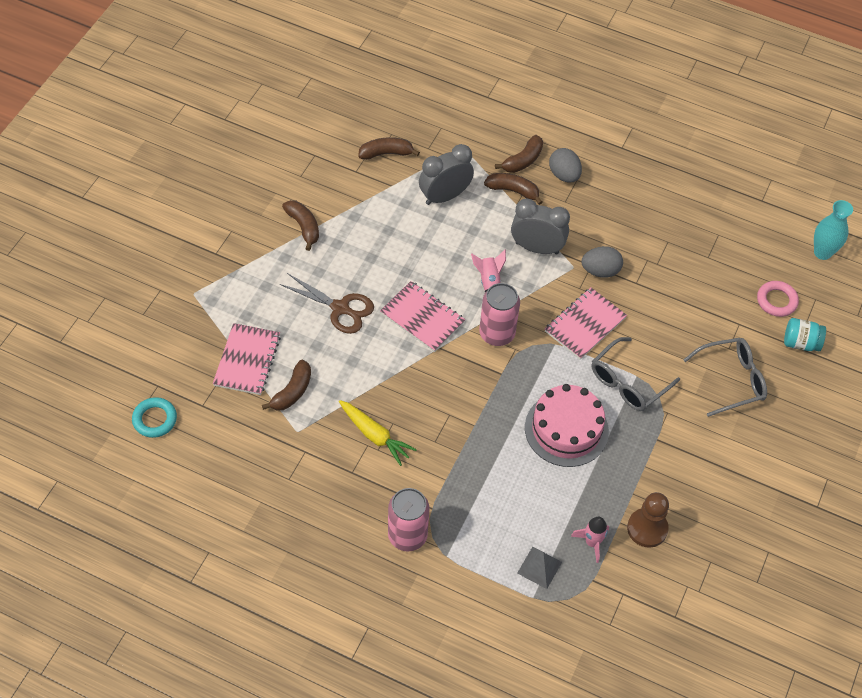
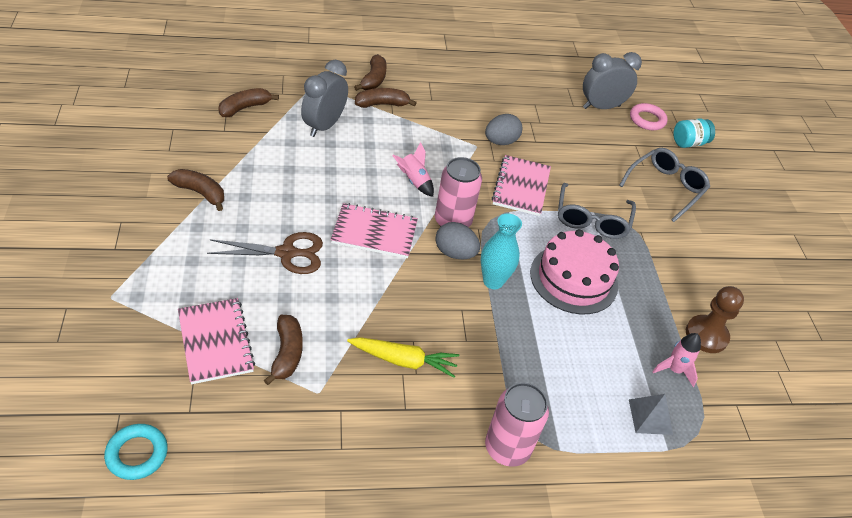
camera: 35 degrees left, 10 degrees down
grey clock [511,199,570,255] -> grey clock moved to [583,52,642,109]
grey egg [549,148,582,183] -> grey egg moved to [435,222,480,259]
turquoise vase [814,200,853,260] -> turquoise vase moved to [481,214,522,289]

